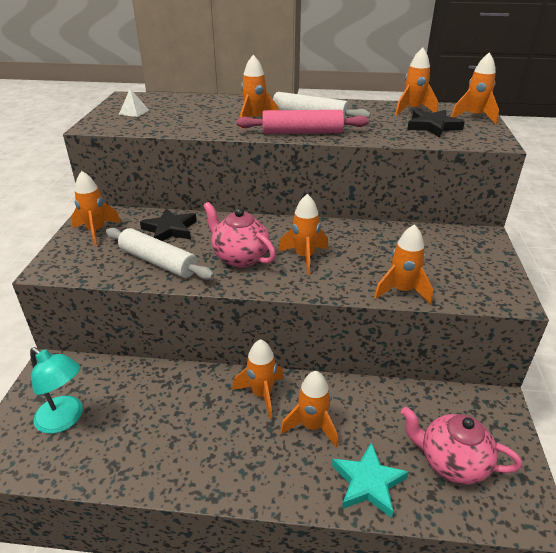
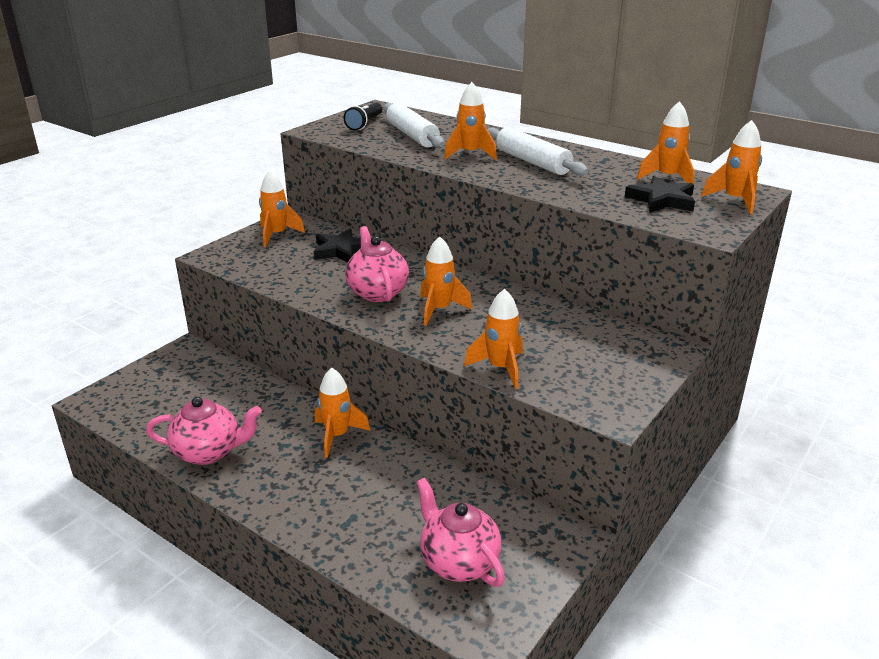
camera: 30 degrees right, 5 degrees down
turquoise lamp [30,347,83,434] -> none
white rolling pin [106,228,214,280] -> white rolling pin moved to [384,103,444,148]
white pyramid [119,89,149,117] -> black flashlight [344,103,382,130]
pink rolling pin [237,110,369,134] -> none
orange rocket [280,371,338,447] -> none
turquoise star [332,442,409,518] -> none
none -> pink teapot [146,397,262,465]

